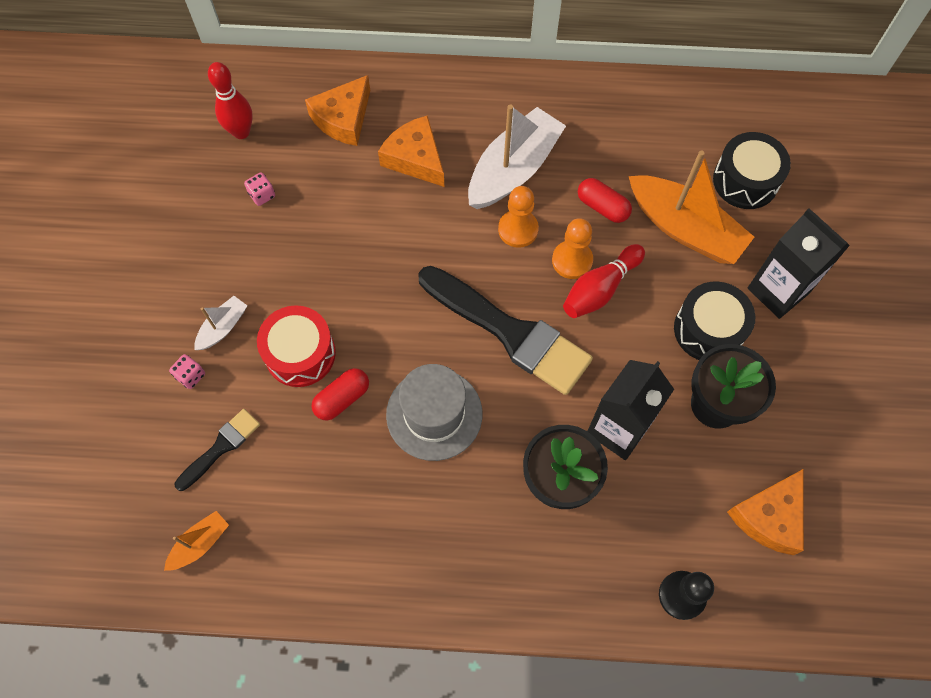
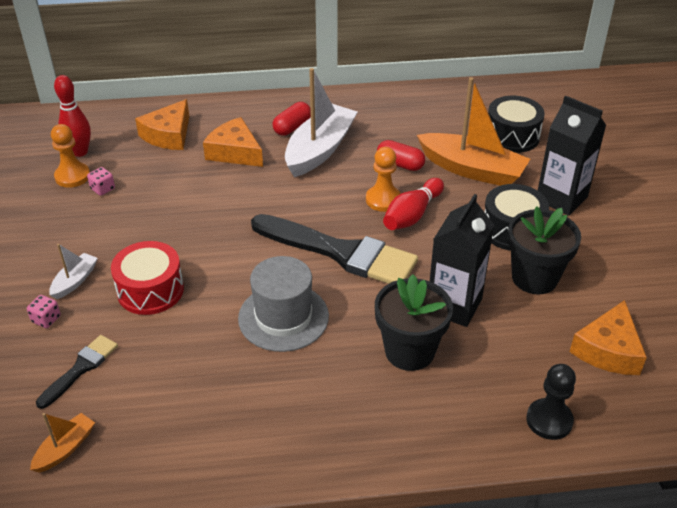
camera: 10 degrees left, 25 degrees down
red capsule [311,368,369,420] -> red capsule moved to [272,102,311,136]
orange pawn [498,186,539,248] -> orange pawn moved to [51,124,90,188]

